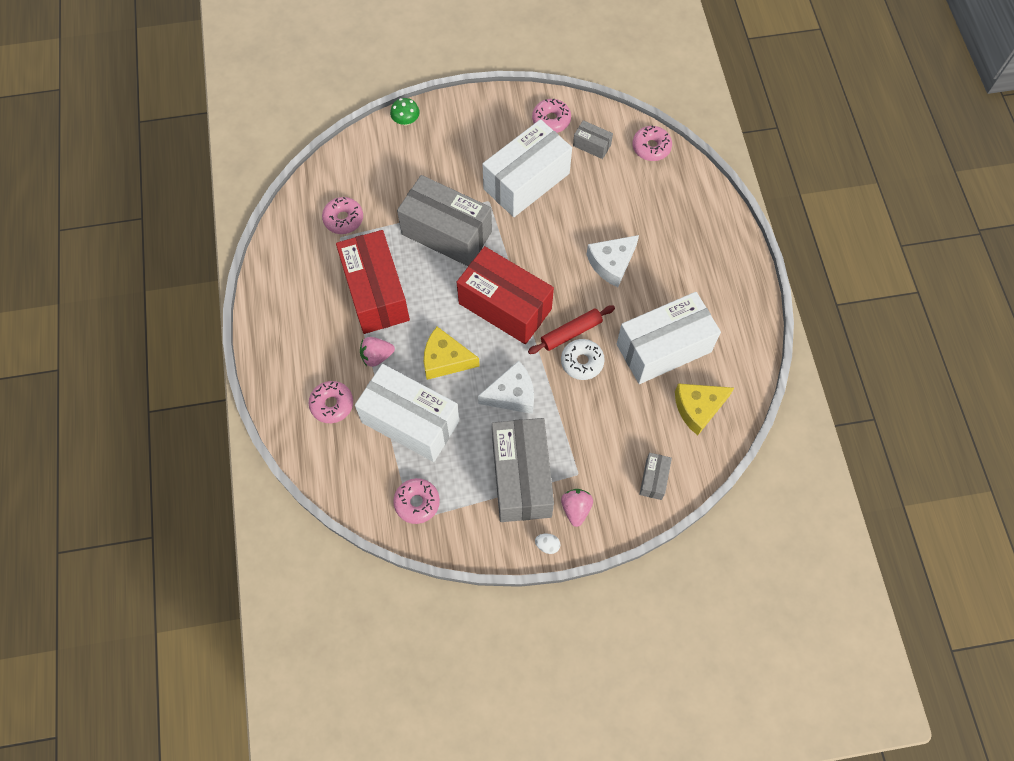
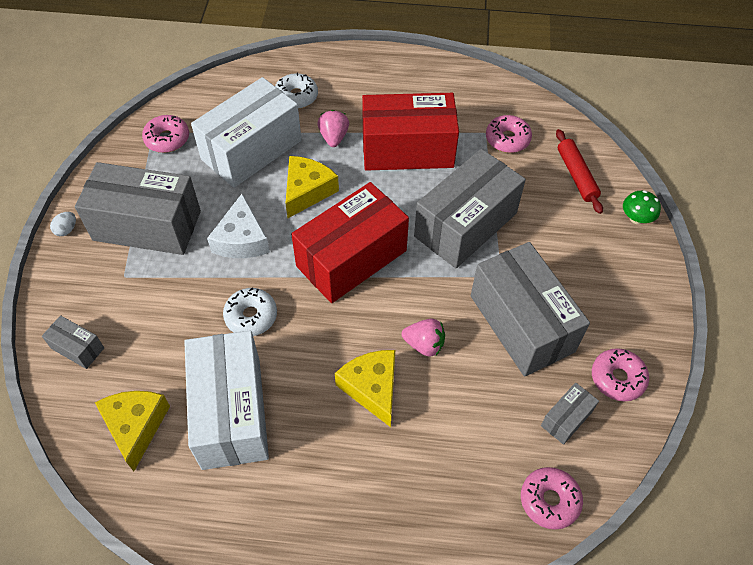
camera: 105 degrees right, 10 degrees down
pink donut [308,381,353,423] -> white donut [275,72,318,109]
white box [482,119,572,217] -> grey box [471,242,590,377]
red rolling pin [528,305,615,354] -> red rolling pin moved to [556,129,603,214]
pink strawberry [561,489,593,527] -> pink strawberry moved to [402,318,445,357]
white cheese [586,235,639,287] -> yellow cheese [335,350,395,427]

